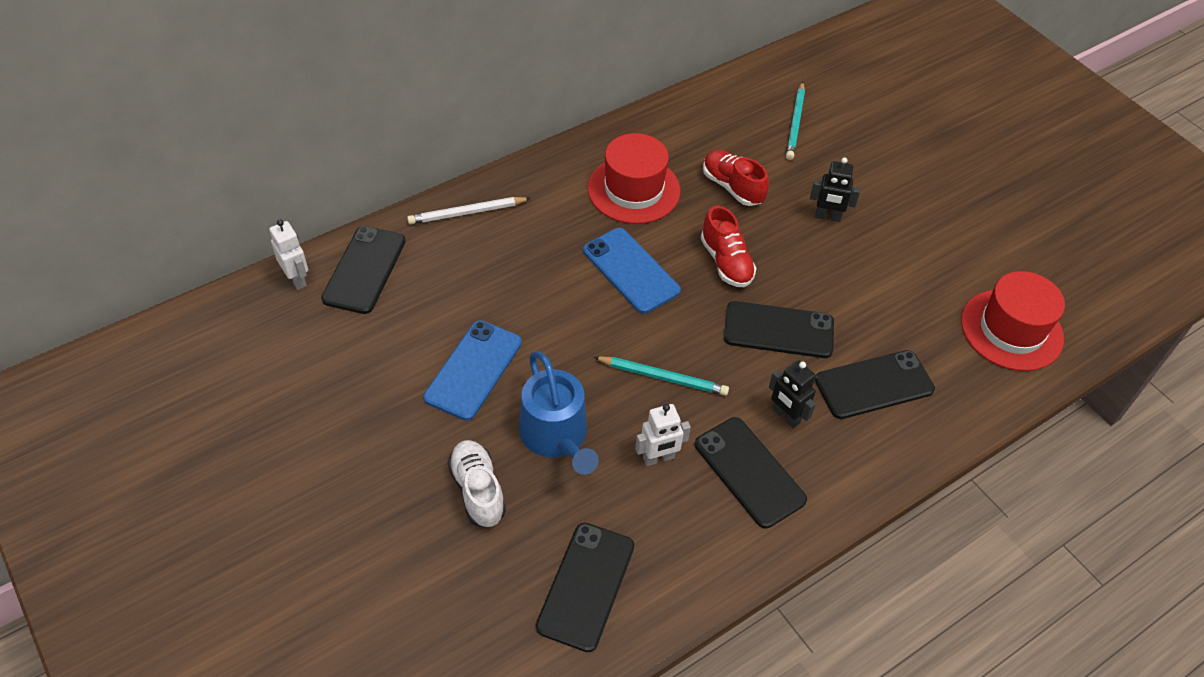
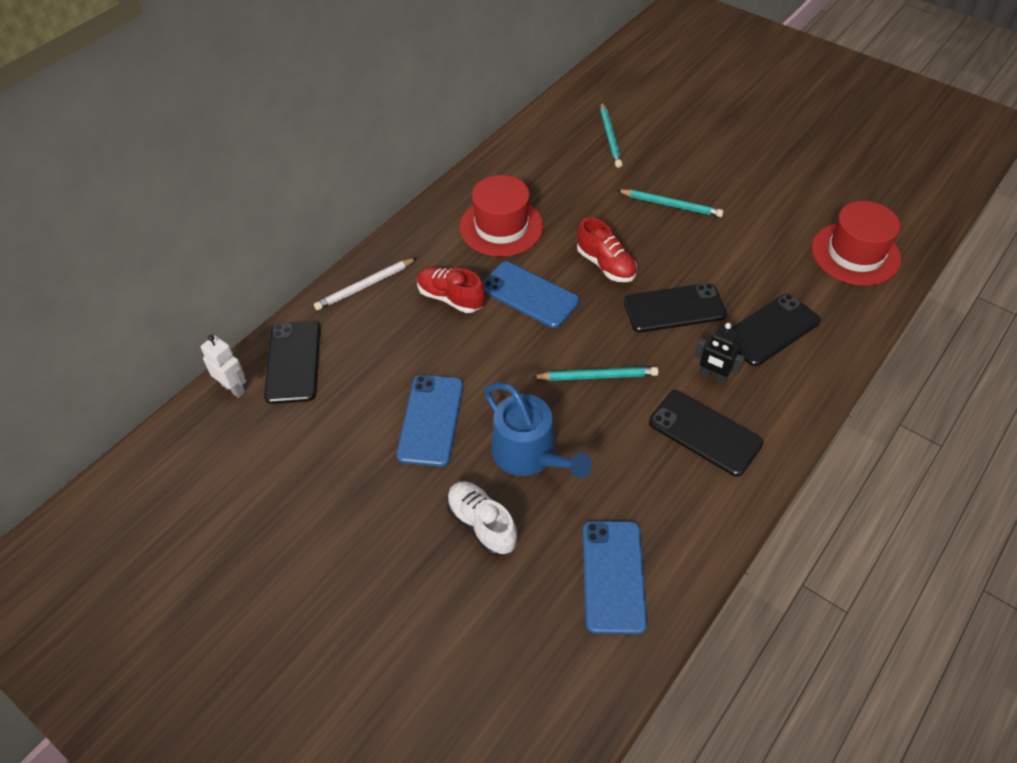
camera: 15 degrees left, 0 degrees up
black phone [536,523,634,652] -> blue phone [583,521,647,634]
white robot [635,404,691,466] -> none
red shoe [703,150,769,206] -> red shoe moved to [417,266,485,313]
black robot [810,157,860,222] -> turquoise pencil [617,189,724,217]

